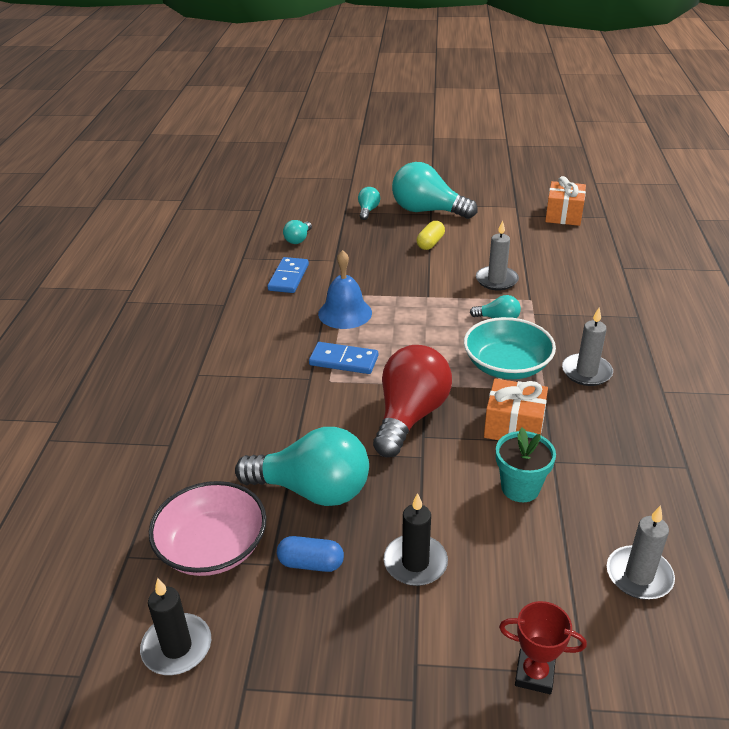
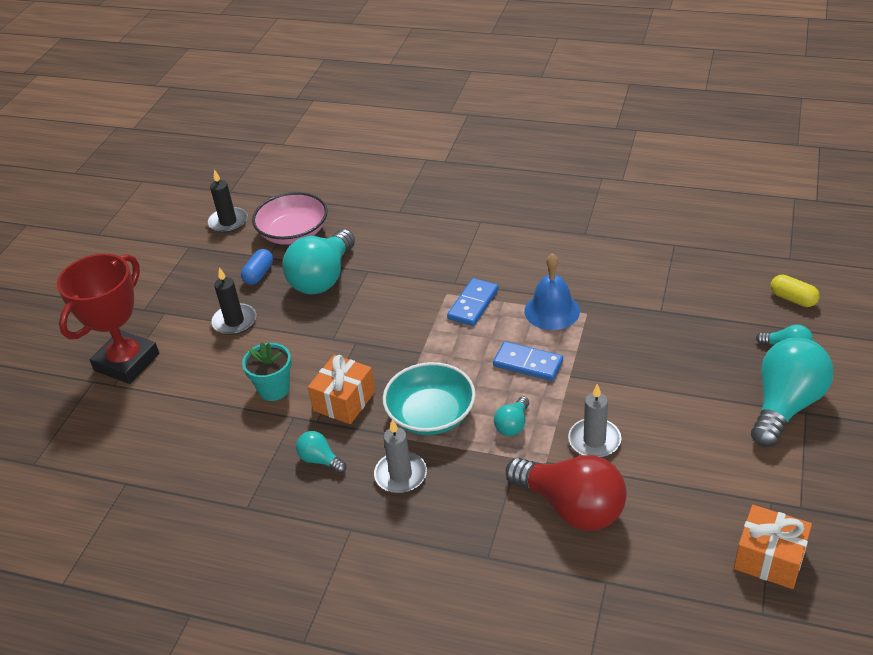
camera: 105 degrees right, 5 degrees up
blue domino [267,257,309,293] -> blue domino moved to [493,341,563,381]
turquoise light bulb [283,220,312,244] -> turquoise light bulb moved to [296,431,346,473]
red light bulb [373,345,452,457] -> red light bulb moved to [505,455,627,531]
yellow capsule [417,221,445,250] -> yellow capsule moved to [771,275,819,307]
red trophy [499,601,587,694] -> red trophy [57,254,159,384], size x2.07
grey candle [607,505,675,600] -> none

